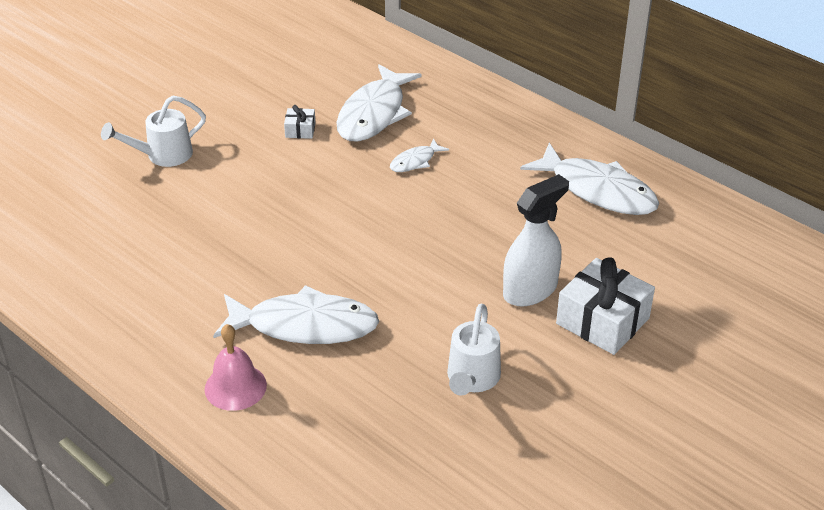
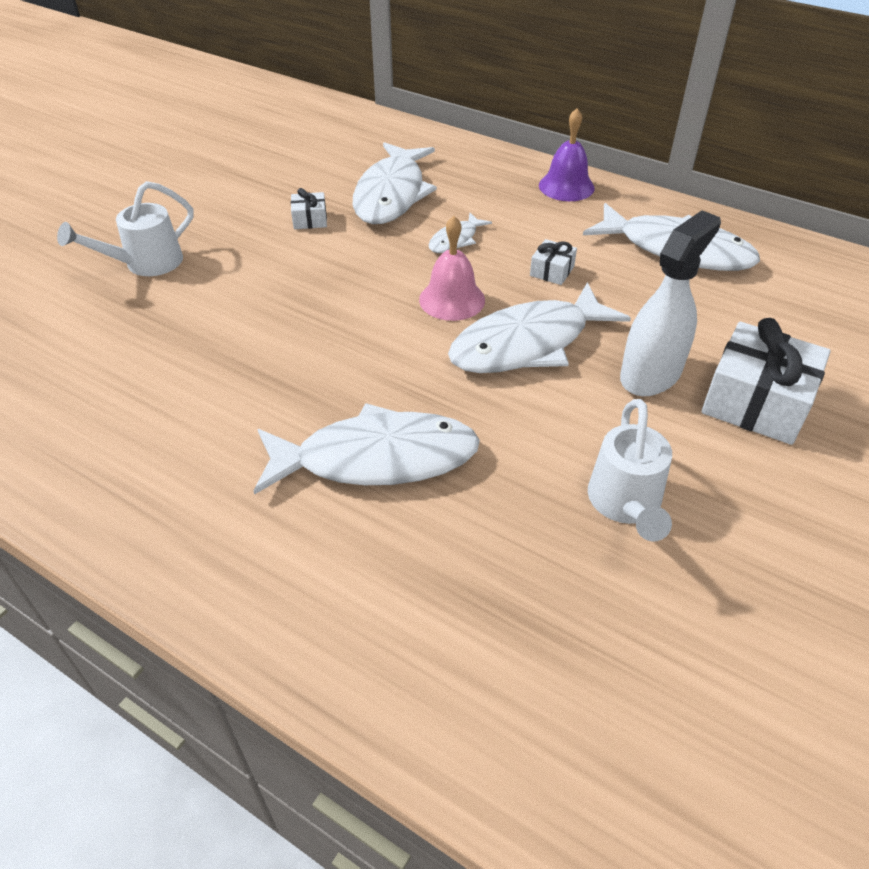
camera: 10 degrees left, 5 degrees up
pink bell [205,324,267,411] -> pink bell moved to [419,216,485,321]
none -> white fish [448,282,631,373]
none -> white gift [530,239,577,285]
none -> purple bell [539,108,595,201]

